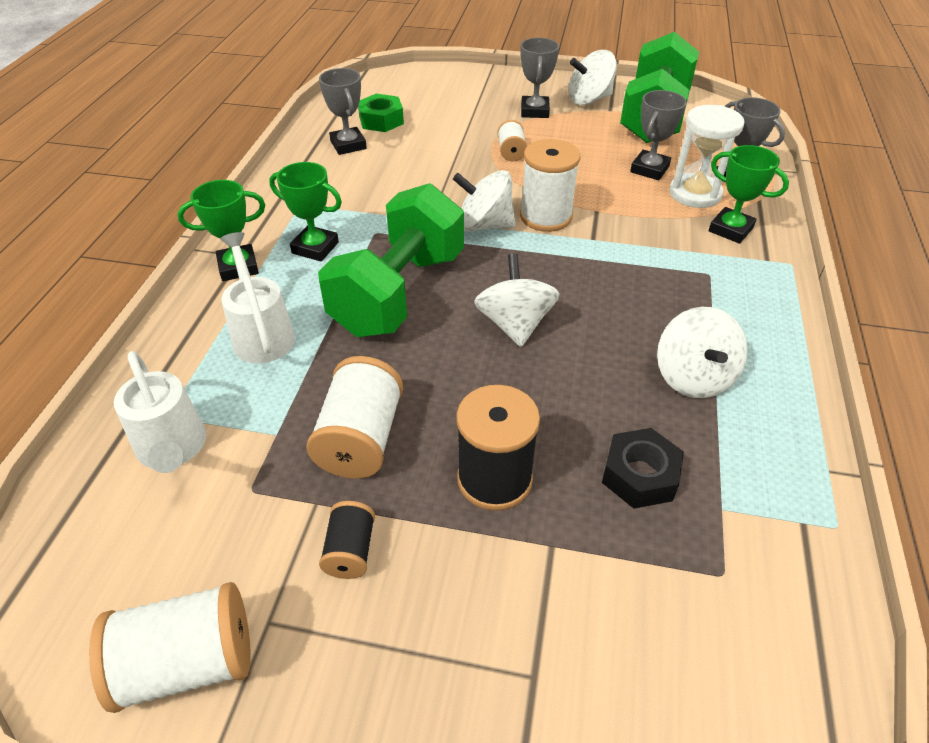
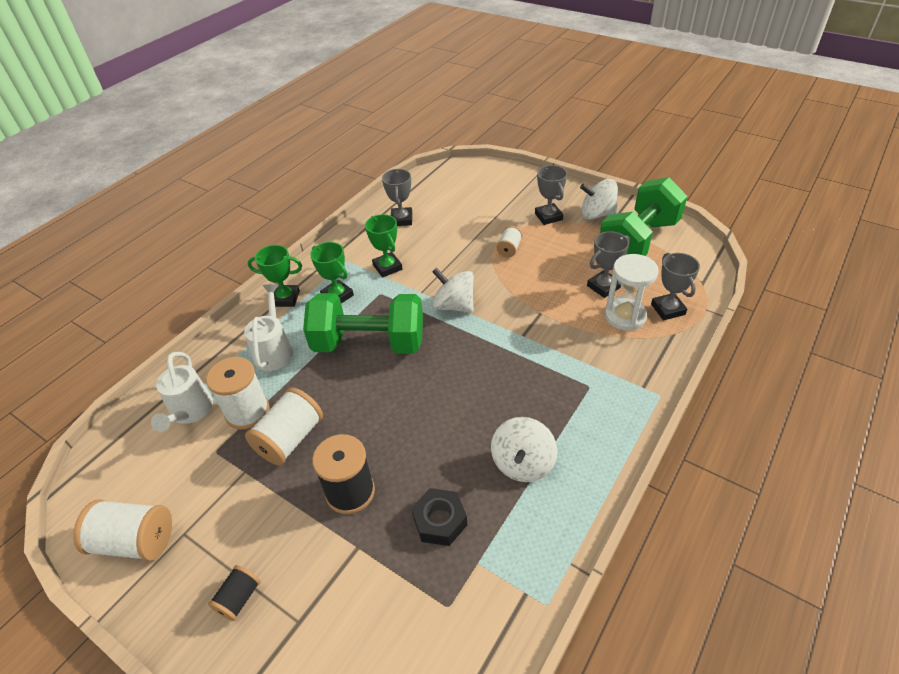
camera: 25 degrees right, 0 degrees up
green dumbbell [318,183,464,337] -> green dumbbell turned 45 degrees clockwise [303,293,423,354]
black spool [319,501,375,579] -> black spool moved to [208,565,260,621]
green nut [358,94,404,132] -> none
white spinning top [474,253,560,347] -> none
grey trophy [520,38,559,118] -> grey trophy turned 45 degrees counterclockwise [535,165,567,225]
white spool [520,139,580,232] -> white spool moved to [206,357,270,430]
green trophy [708,145,789,244] -> green trophy moved to [365,214,403,278]

